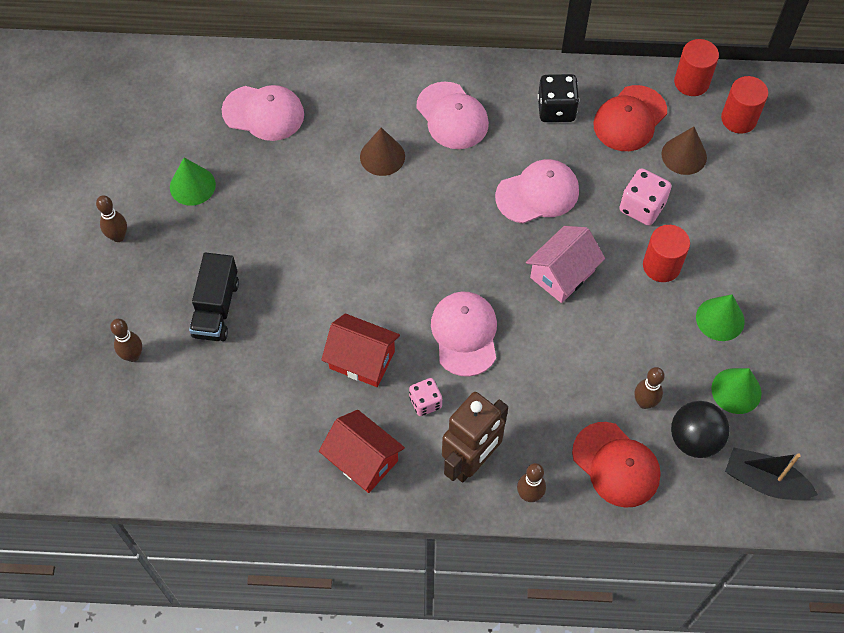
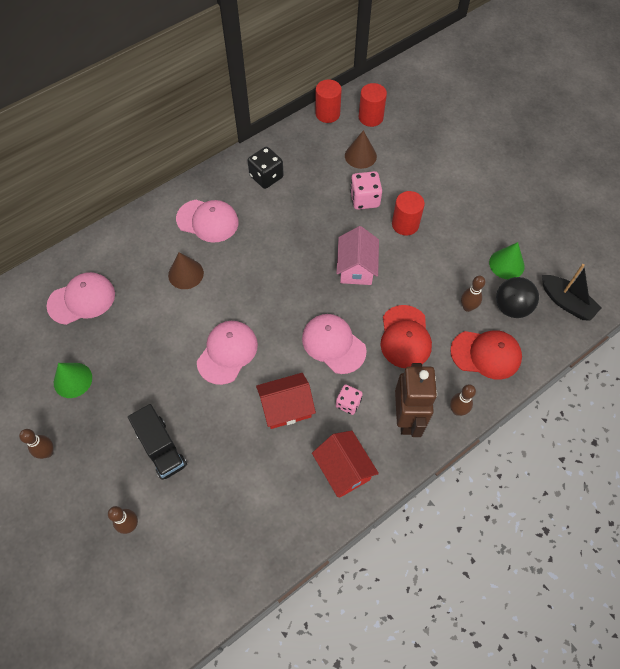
camera: 40 degrees left, 0 degrees up
red house [319,410,405,493] -> red house turned 60 degrees clockwise [312,431,379,497]
pink cap [495,159,579,224] -> pink cap moved to [197,321,258,385]
red cap [594,85,667,151] -> red cap moved to [381,305,432,368]
green cone [696,294,745,341] -> none
black boat [725,448,818,500] -> black boat turned 120 degrees counterclockwise [542,264,602,321]

